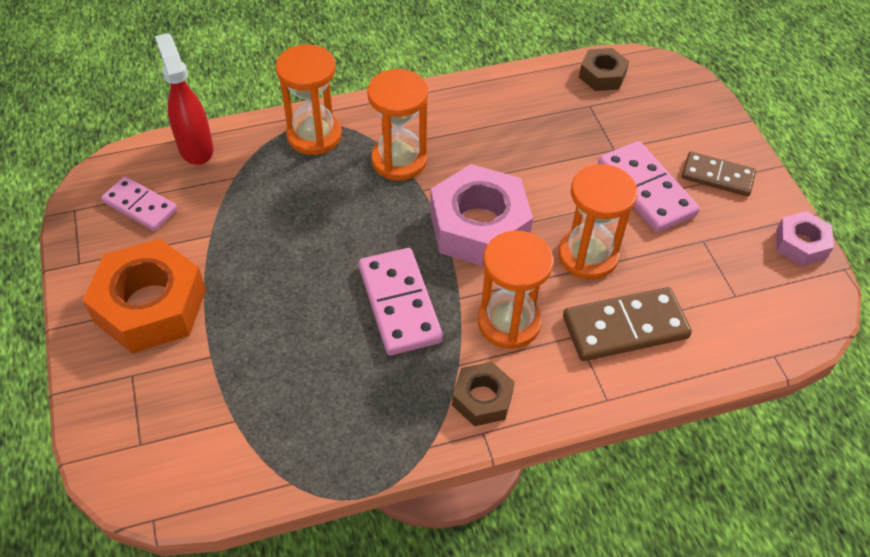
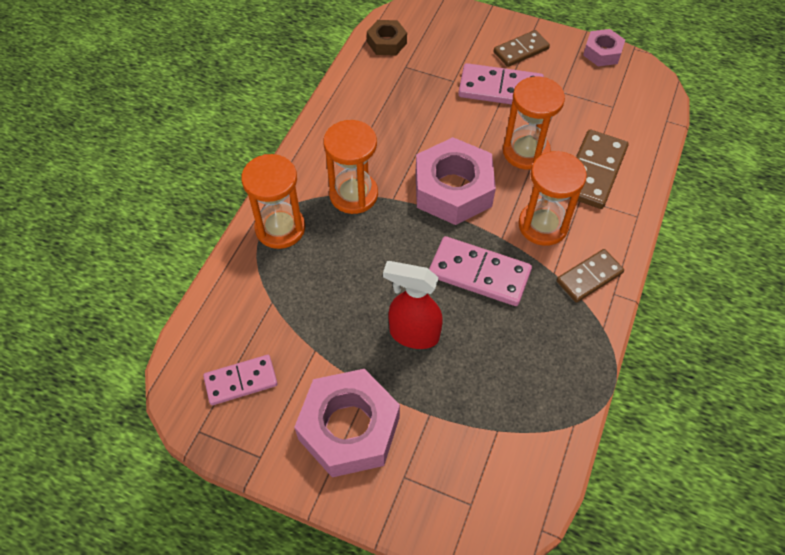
camera: 50 degrees left, 5 degrees up
orange nut [83,239,206,353] -> pink nut [294,369,400,477]
red spray bottle [155,33,213,165] -> red spray bottle moved to [383,261,443,349]
brown nut [452,362,515,426] -> brown domino [557,249,624,302]

